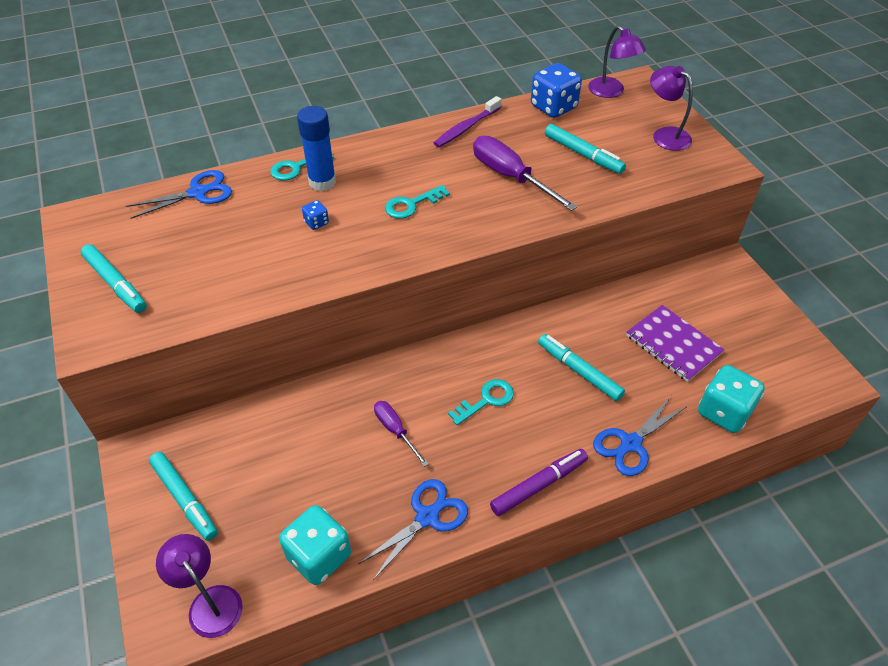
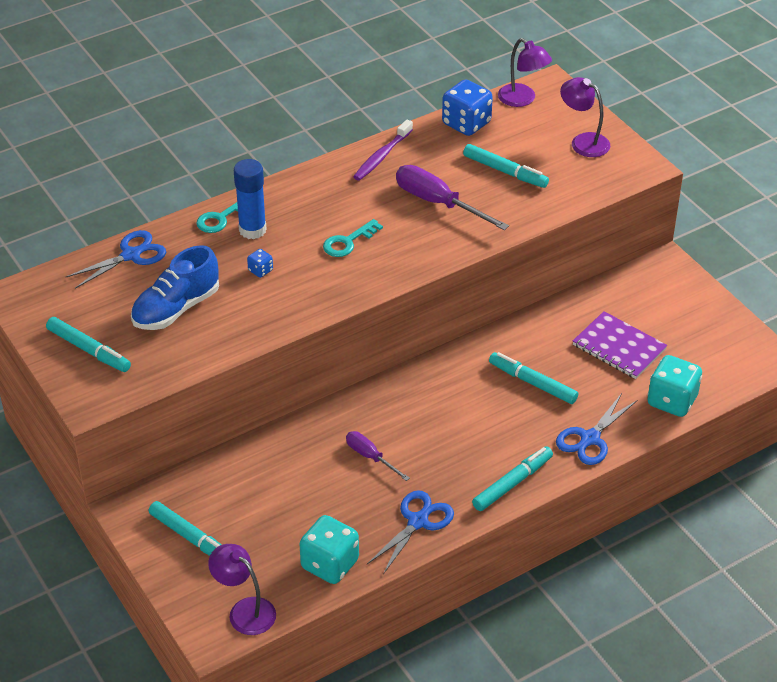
camera: 10 degrees left, 5 degrees down
turquoise key [448,379,514,425] -> none
purple marker [490,449,588,516] -> turquoise marker [472,446,553,511]
none -> blue shoe [131,245,219,330]

